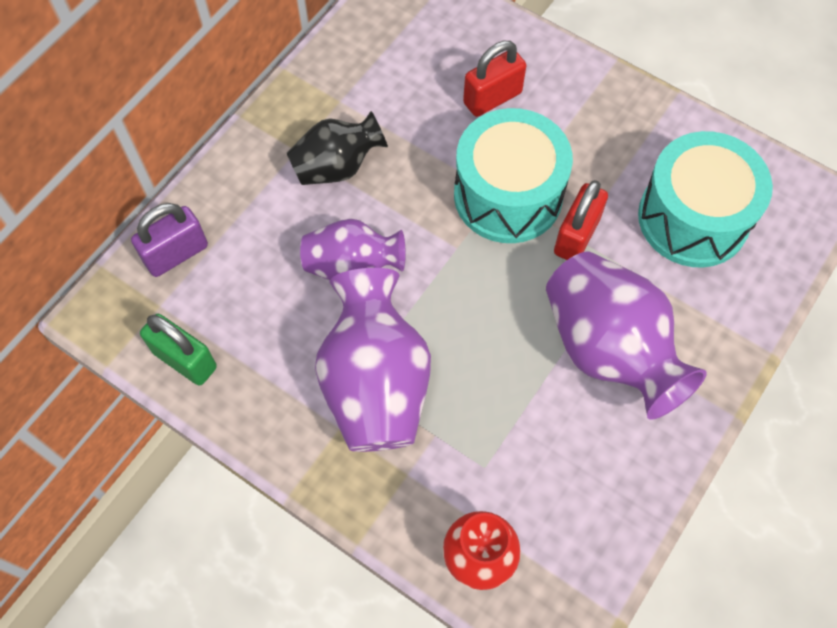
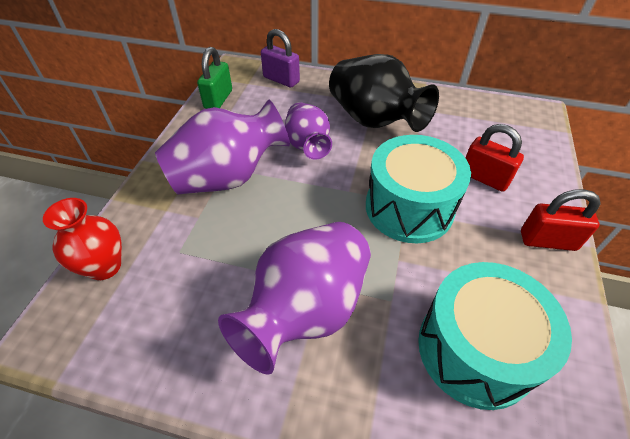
camera: 70 degrees right, 15 degrees down
black vase [287,111,388,185] -> black vase [329,54,439,132], size x1.61
red padlock [554,180,608,260] -> red padlock moved to [521,189,601,251]

